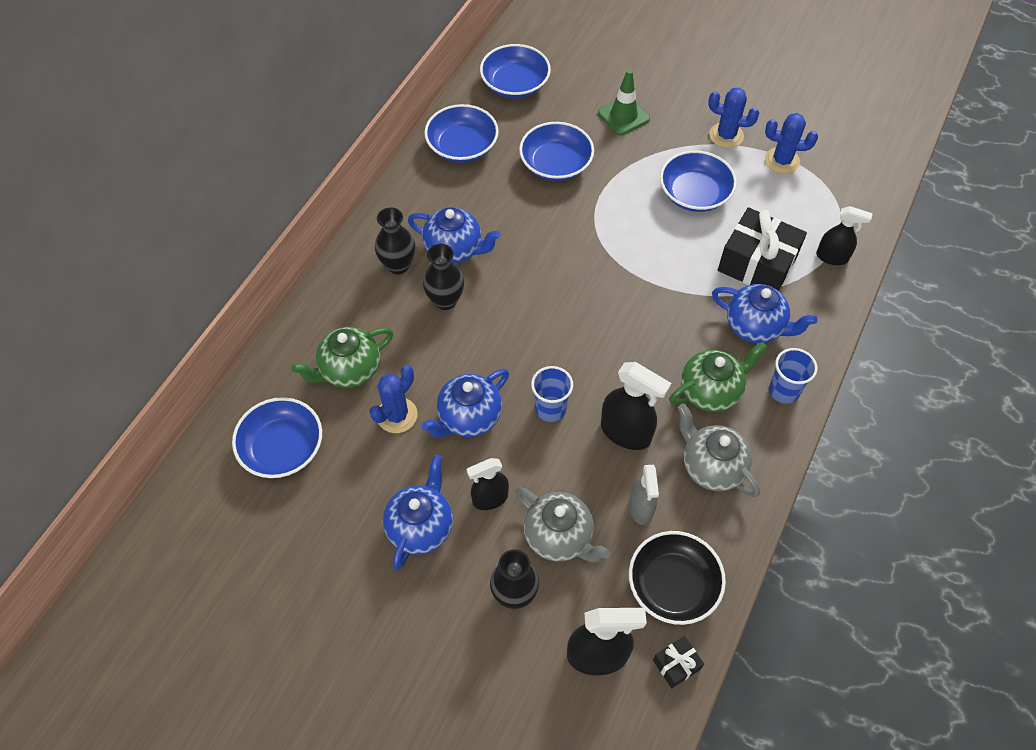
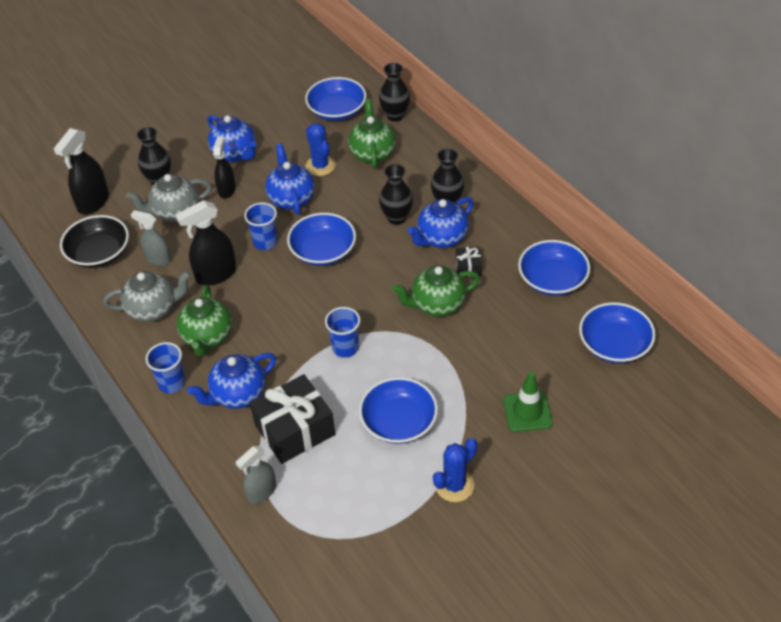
camera: 120 degrees right, 10 degrees down
blue bowl [519,122,594,181] -> blue bowl moved to [287,213,356,266]
black gift [653,636,704,688] -> black gift moved to [456,247,482,277]
blue cactus [765,113,818,174] -> none
black spray bottle [816,206,873,265] -> grey spray bottle [235,446,276,503]
none -> blue cup [325,307,360,358]
none -> black vase [379,63,410,122]
none -> green teapot [392,265,480,316]

